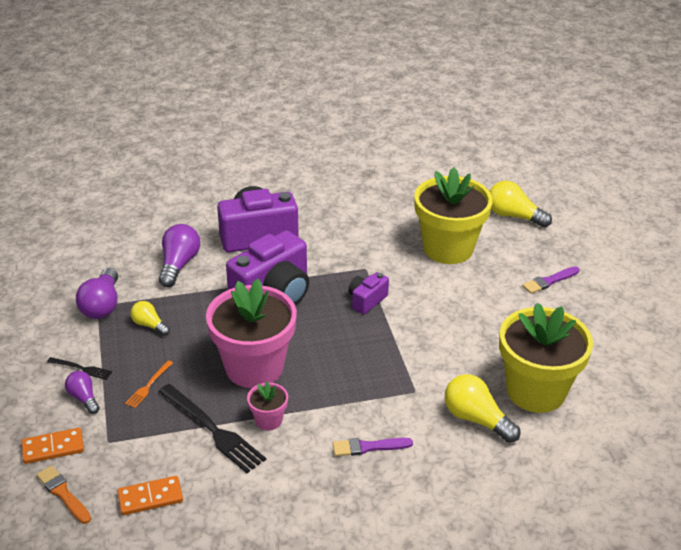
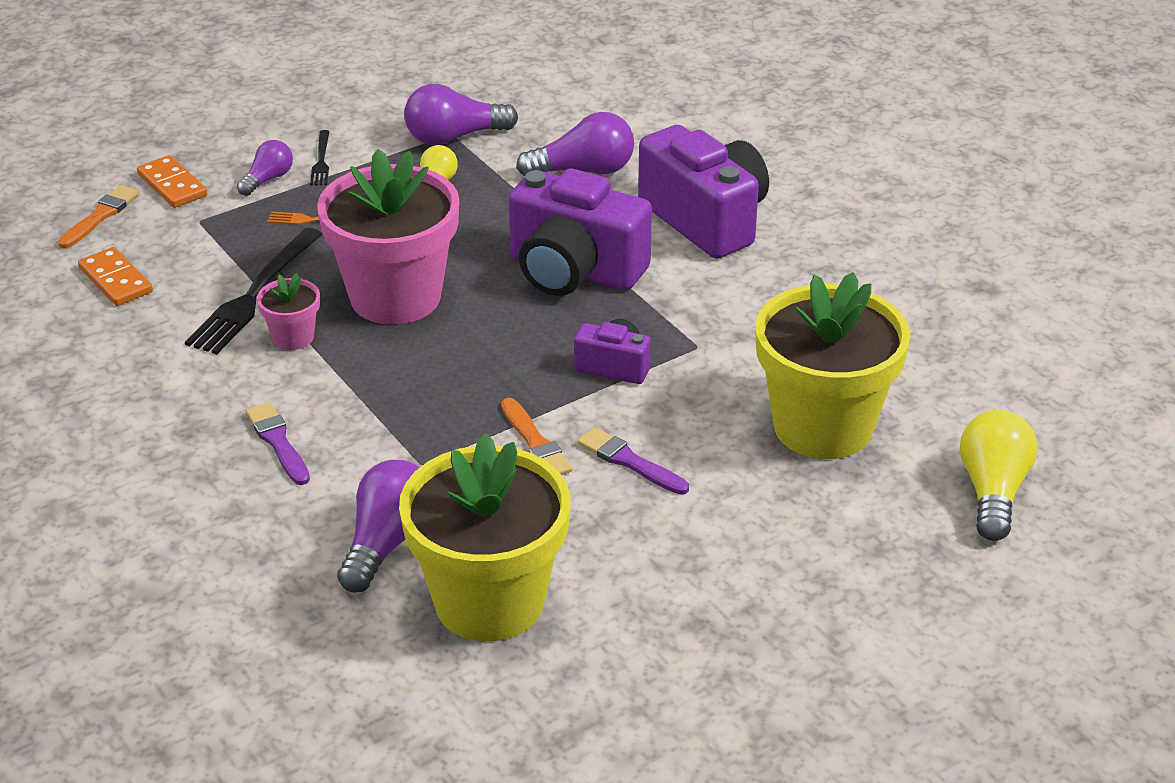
camera: 70 degrees right, 0 degrees up
yellow light bulb [445,374,520,443] -> purple light bulb [337,460,420,593]
purple brush [522,266,579,294] -> purple brush moved to [577,427,689,495]
none -> orange brush [501,398,572,475]

